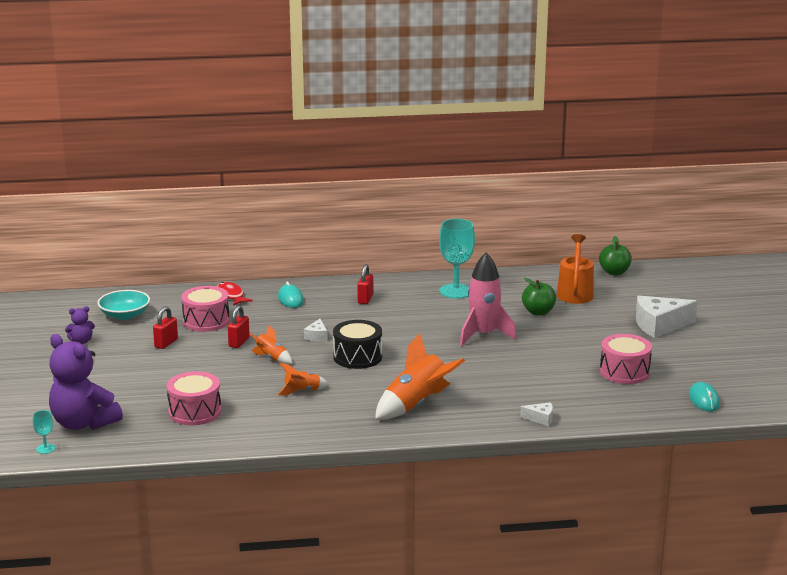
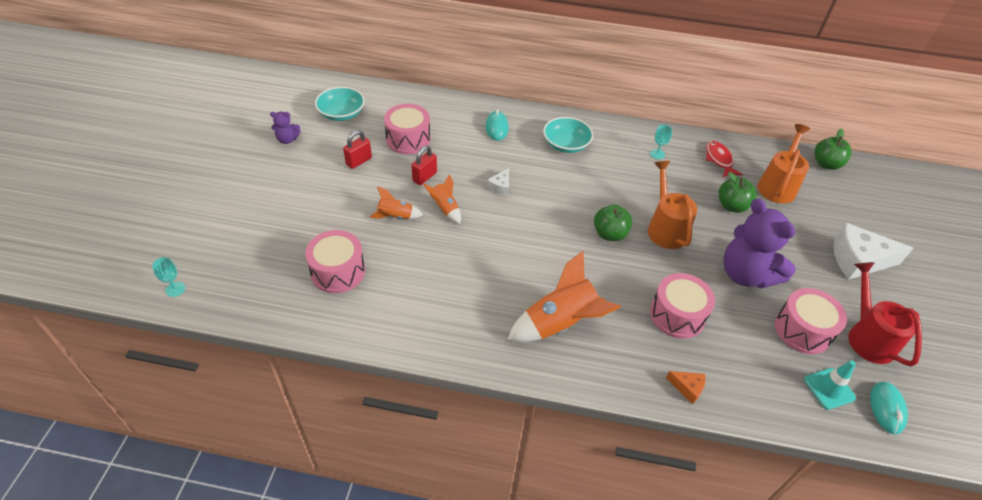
camera: 15 degrees right, 25 degrees up
purple teddy bear [49,334,123,430] -> purple teddy bear moved to [723,199,796,289]
red fish [217,282,253,306] -> red fish moved to [706,141,743,177]
orange rocket [278,363,329,395] -> orange rocket moved to [370,186,423,219]
black drum [333,320,382,369] -> none
red padlock [357,264,373,304] -> turquoise bowl [543,117,593,153]
turquoise goblet [439,219,475,299] -> turquoise goblet [650,125,673,159], size x0.44
pink rocket [460,253,516,346] -> orange watering can [648,161,697,249]
white cheese [520,402,553,426] -> orange cheese [666,371,706,404]
none -> green apple [594,205,632,241]
none -> pink drum [650,273,715,339]
none -> turquoise traffic cone [804,360,856,410]
none -> red watering can [848,262,922,366]

